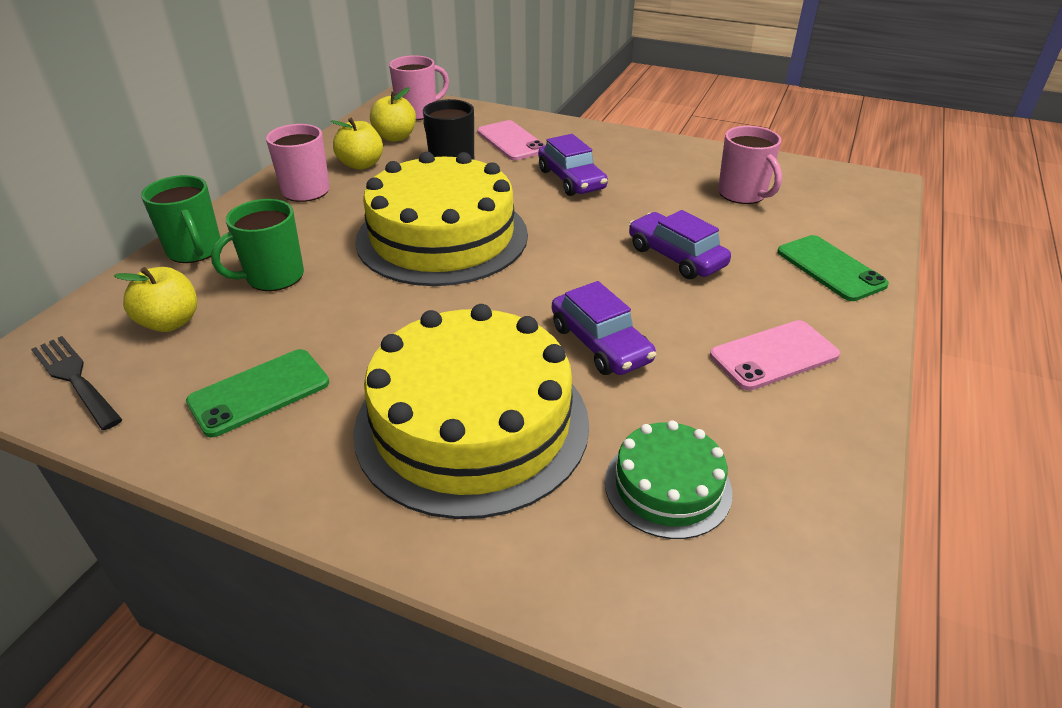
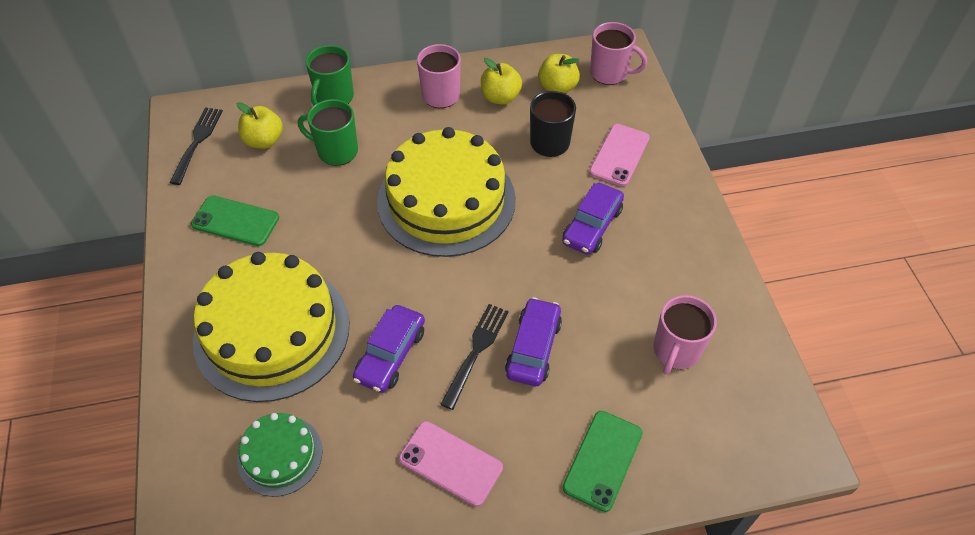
camera: 55 degrees right, 15 degrees up
none -> black fork [440,304,509,410]

